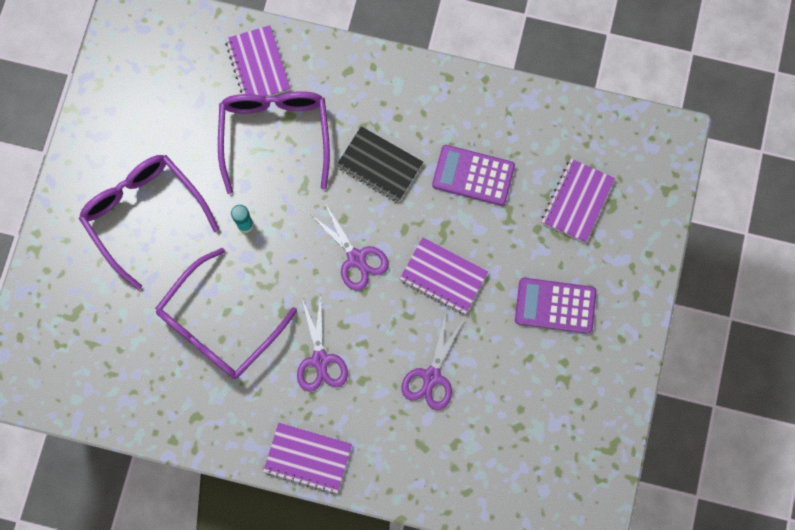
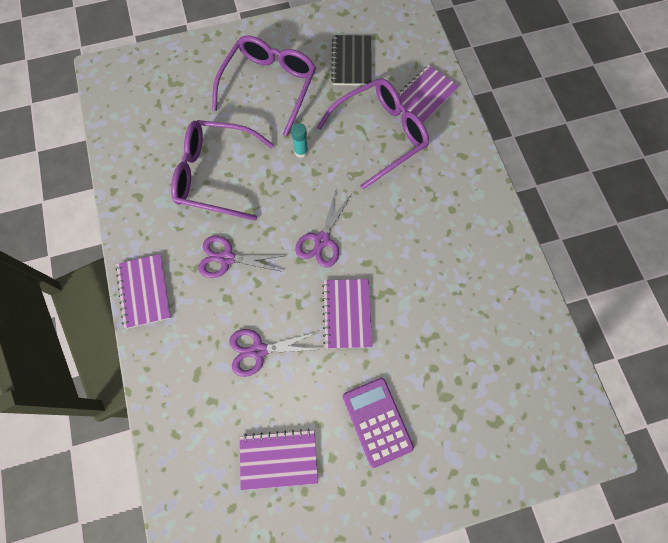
camera: 60 degrees right, 5 degrees down
purple scissors [297,294,348,392] -> purple scissors turned 45 degrees clockwise [198,236,283,278]
black notebook [336,126,423,202] -> black notebook moved to [331,35,372,86]
purple calculator [432,145,515,206] -> none
purple notebook [541,159,615,243] -> purple notebook moved to [240,428,318,490]

